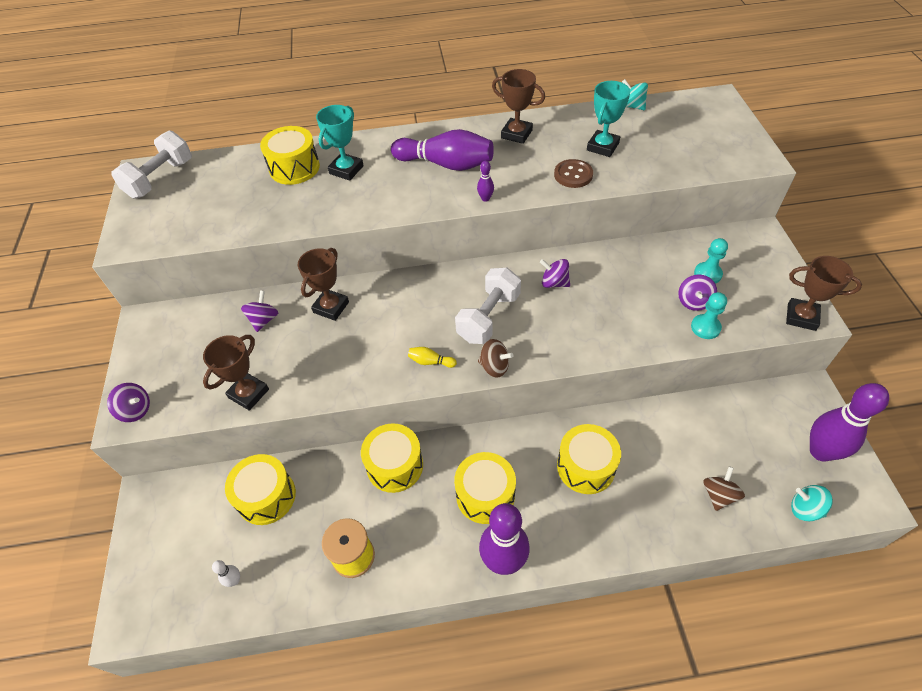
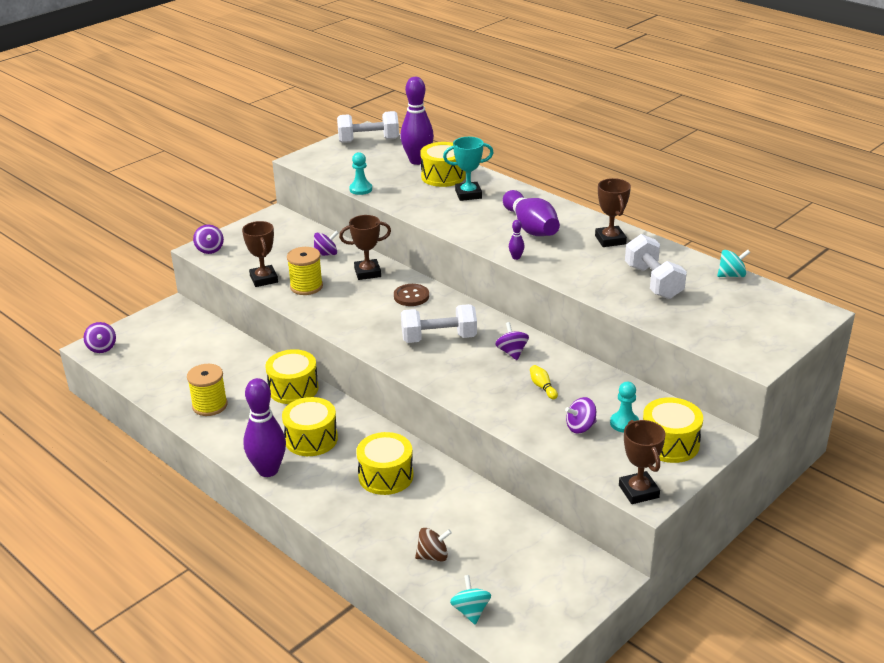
camera: 50 degrees right, 20 degrees down
brown trophy [203,335,269,411] -> brown trophy turned 75 degrees clockwise [242,221,278,287]
white bowling pin [212,560,240,587] -> none
yellow drum [225,454,296,525] -> yellow drum moved to [643,397,703,463]
yellow bowling pin [408,347,457,368] -> yellow bowling pin moved to [530,365,558,399]
brown spinning top [478,339,514,378] -> none
brown button [554,159,593,188] -> brown button moved to [394,284,429,306]
turquoise trophy [587,81,630,157] -> white dumbbell [625,234,687,299]
turquoise spinning top [622,79,648,110] -> turquoise spinning top turned 75 degrees clockwise [717,250,751,277]
turquoise pawn [691,292,727,339] -> turquoise pawn moved to [349,152,372,195]
purple bowling pin [810,383,889,462] -> purple bowling pin moved to [400,77,434,165]
none -> purple spinning top [84,322,116,353]
none -> yellow spool [287,247,323,295]

